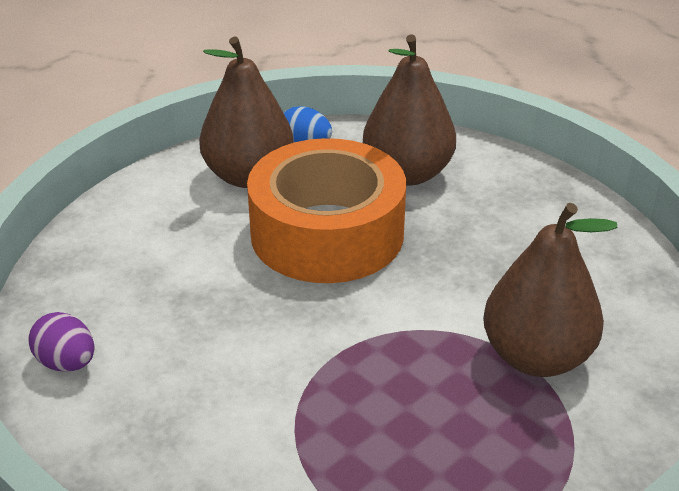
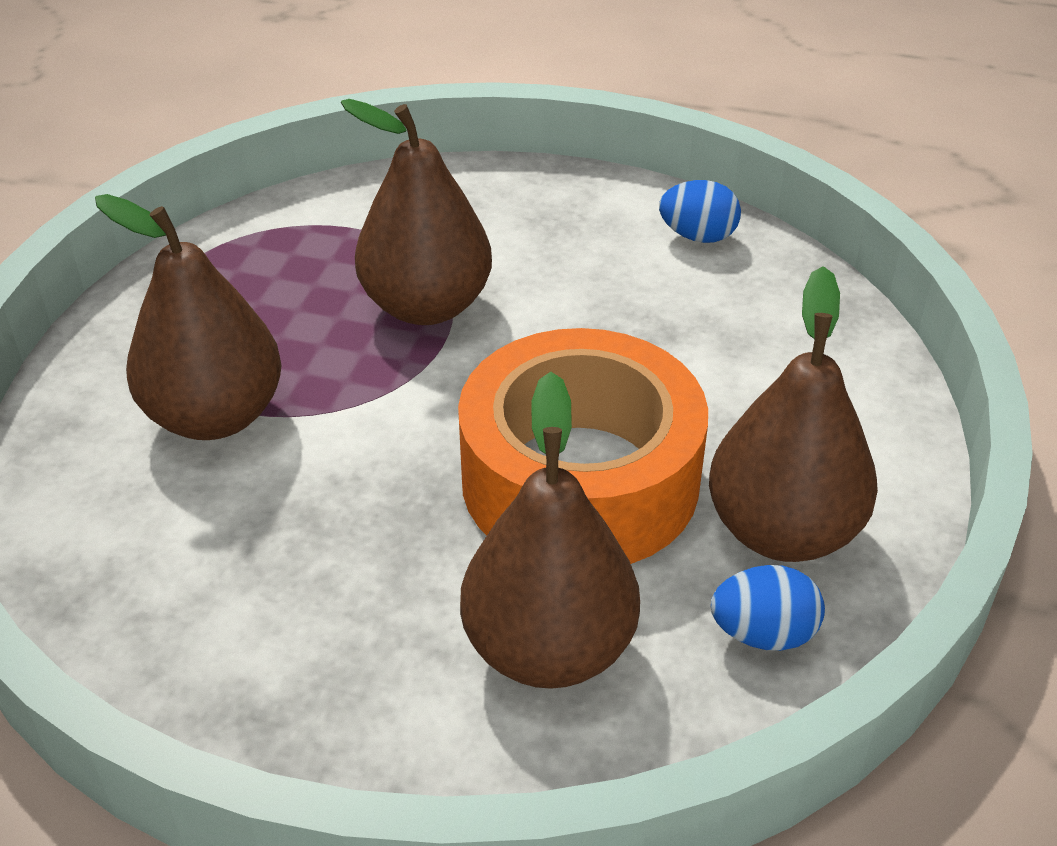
camera: 150 degrees right, 5 degrees up
purple egg [29,312,94,372] -> blue egg [659,180,741,243]
none -> brown pear [341,99,492,325]

